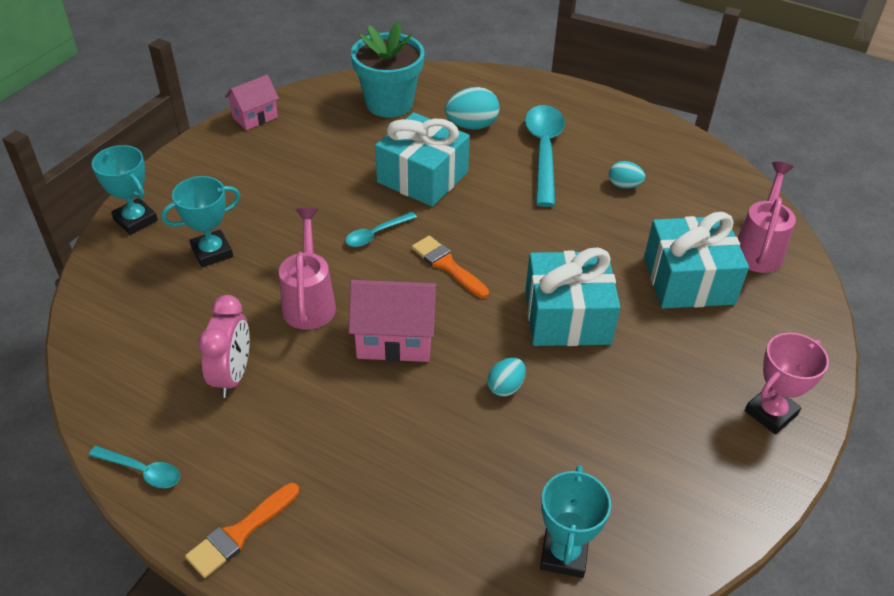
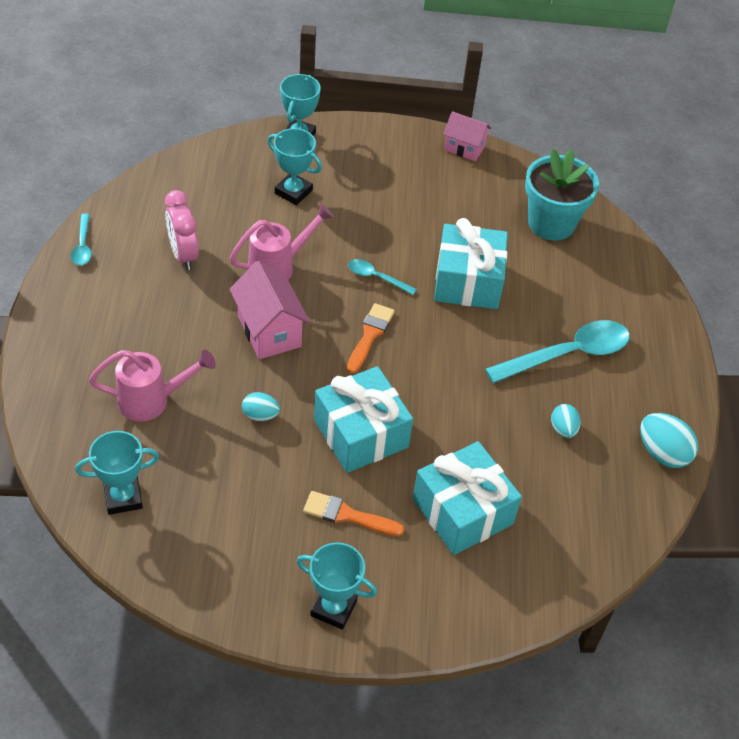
camera: 60 degrees right, 5 degrees up
orange brush [185,483,299,578] -> orange brush moved to [303,491,404,536]
pink clock [198,295,250,398] -> pink clock turned 90 degrees clockwise [165,190,199,270]
turquoise egg [445,87,500,130] -> turquoise egg moved to [640,413,698,468]
pink watering can [737,162,796,273] -> pink watering can moved to [89,350,216,421]
pink trophy [745,333,829,434] -> turquoise trophy [297,542,377,630]

